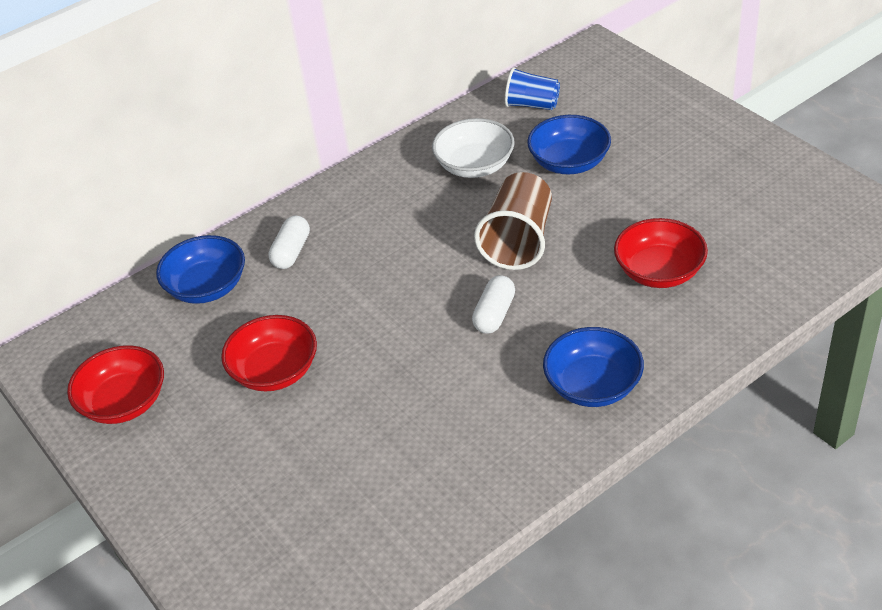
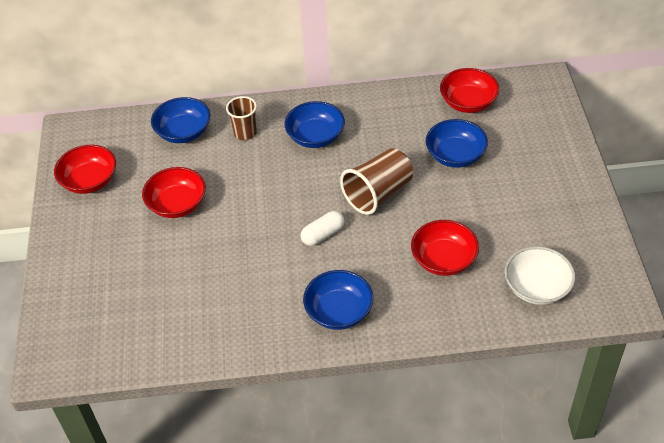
camera: 30 degrees right, 5 degrees up
white capsule [268,216,310,269] -> brown cup [226,96,257,140]
white bowl [432,118,515,178] -> white bowl moved to [505,246,575,305]
blue cup [505,67,560,110] -> red bowl [440,68,499,113]
none -> blue bowl [284,101,345,148]

